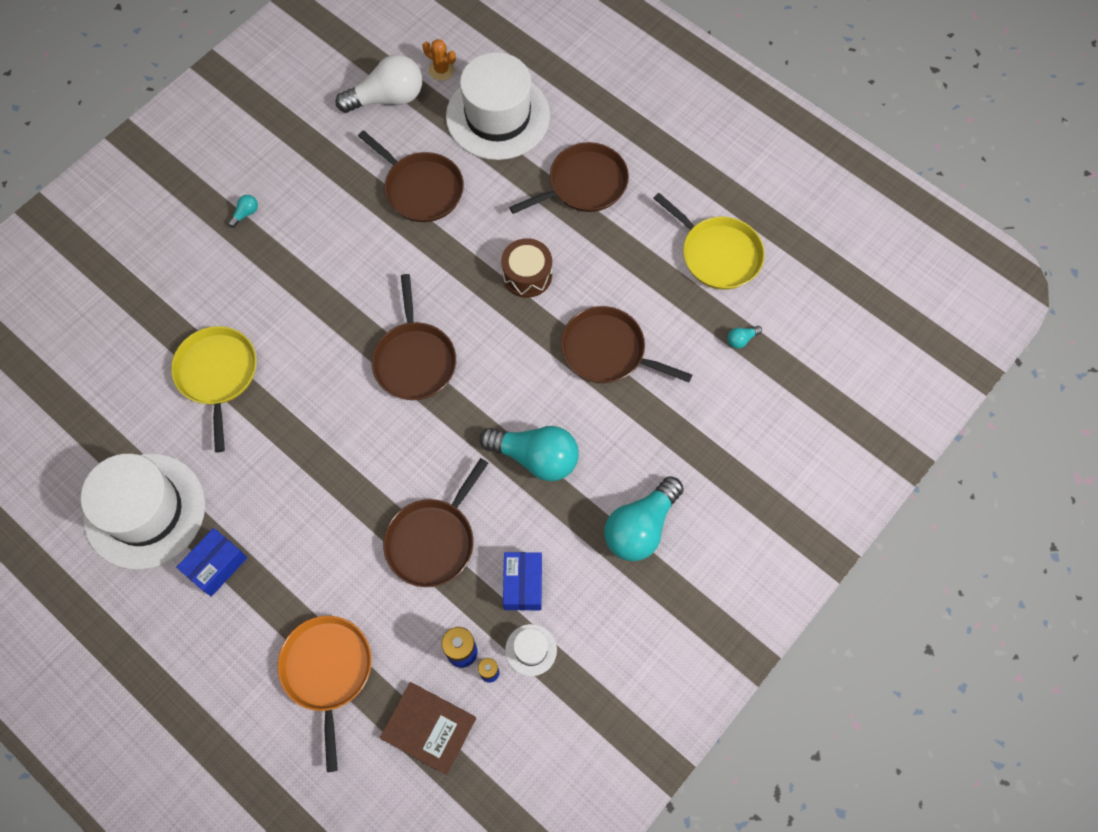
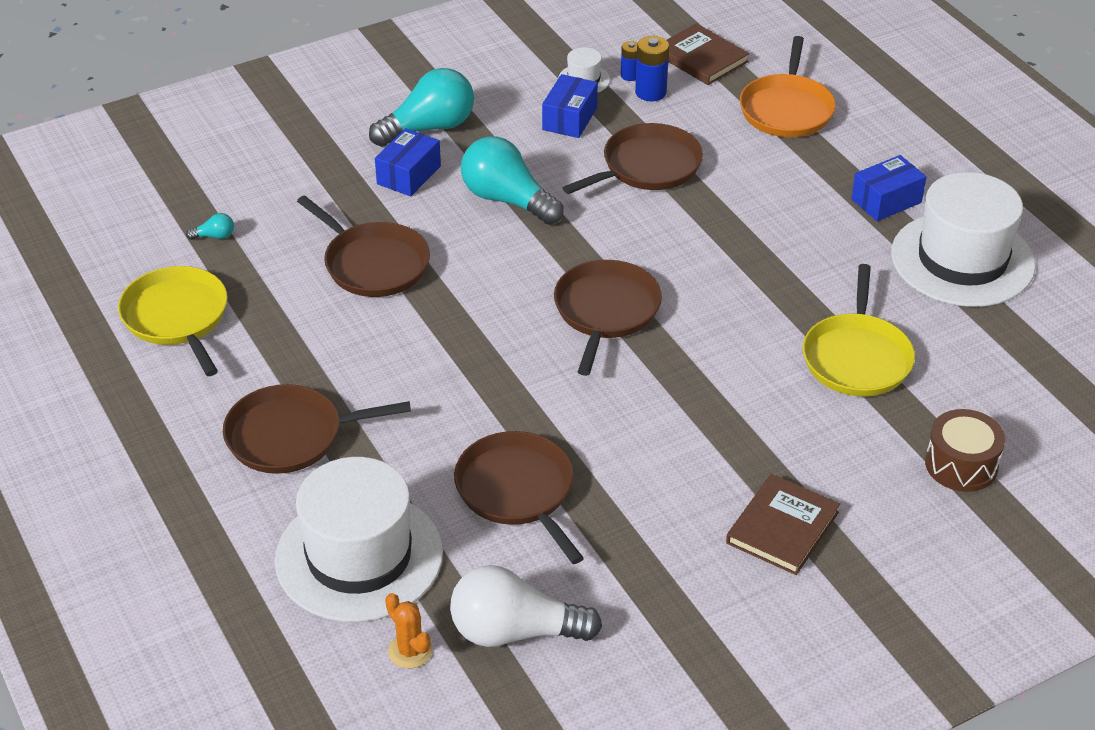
camera: 160 degrees left, 25 degrees down
turquoise light bulb [228,195,258,227] -> brown book [726,474,840,575]
brown drum [501,238,552,298] -> brown drum moved to [925,409,1005,492]
none -> blue box [375,128,441,196]

